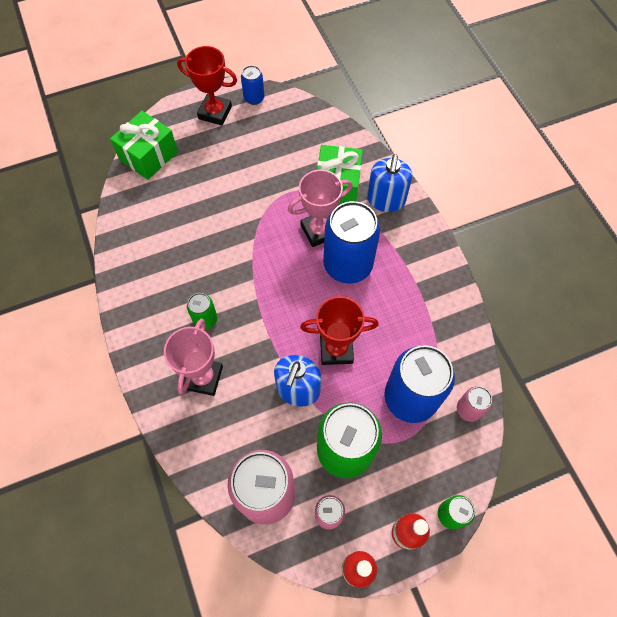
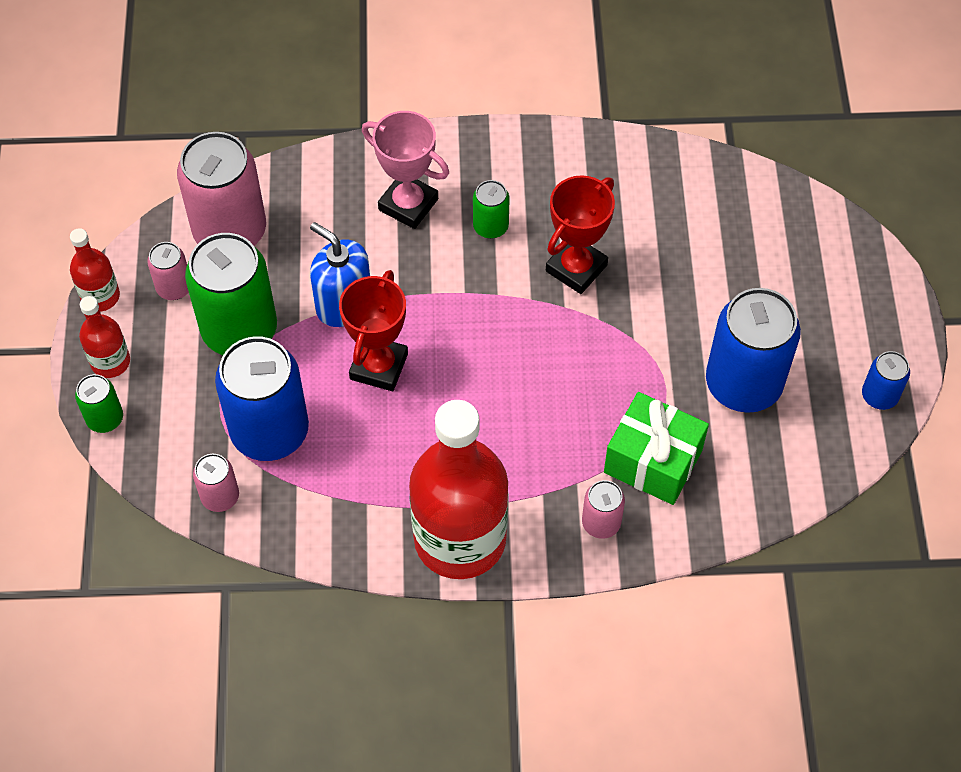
camera: 110 degrees right, 5 degrees down
green gift [110,111,178,180] -> none
red trophy [177,46,237,125] -> red trophy moved to [546,175,615,294]
pink trophy [288,170,353,247] -> none
blue can [323,201,380,283] -> blue can moved to [706,288,801,413]
blue soap dispenser [367,154,412,212] -> pink can [582,480,625,539]
none -> red bottle [409,400,509,579]

